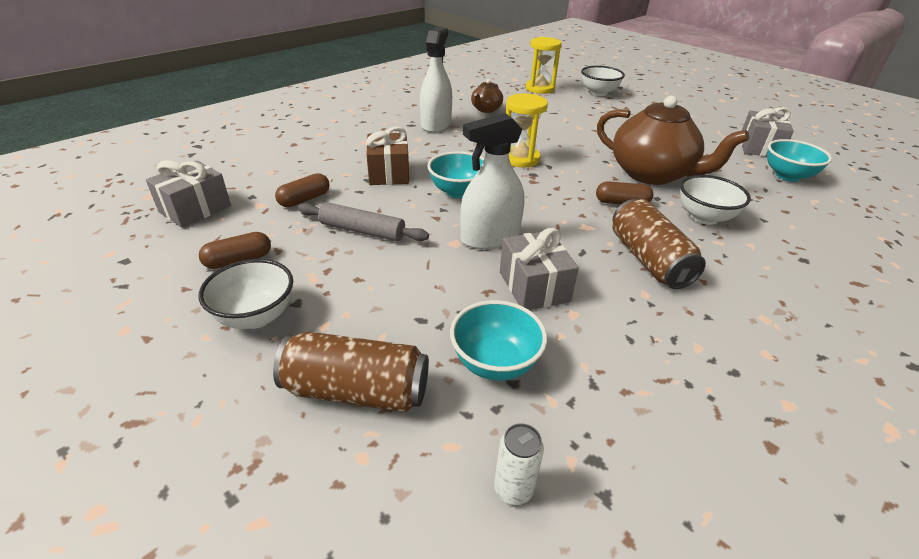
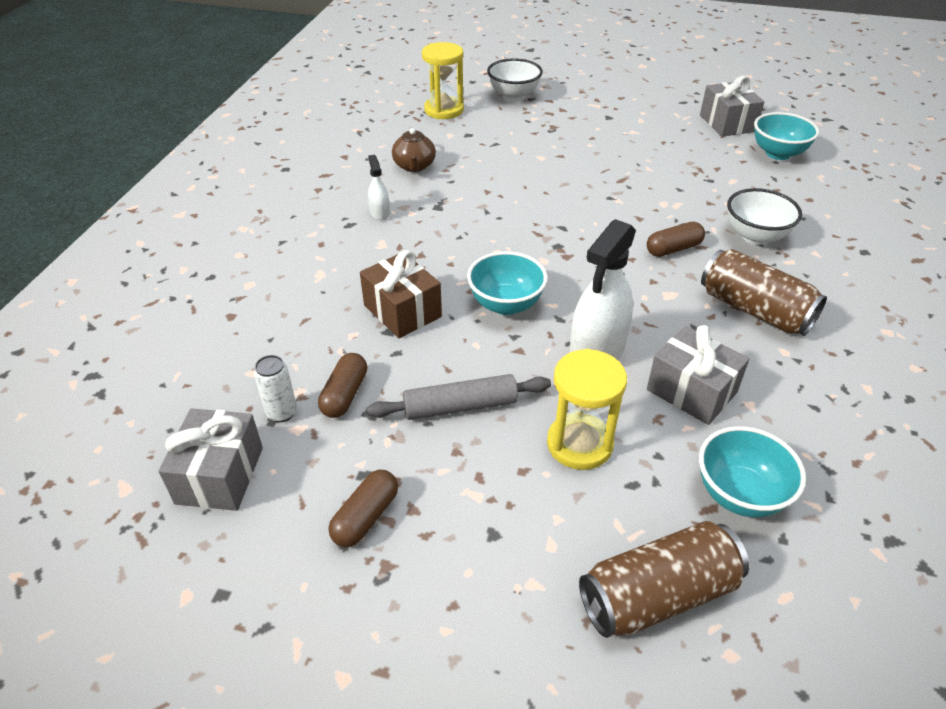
camera: 30 degrees left, 5 degrees up
white bowl [198,259,293,329] -> none
white spray bottle [420,27,452,133] -> white spray bottle [368,155,390,220], size x0.48
white can [494,423,544,505] -> white can moved to [254,355,297,422]
yellow hourglass [506,93,548,167] -> yellow hourglass moved to [547,349,627,470]
brown teapot [597,95,749,185] -> none

